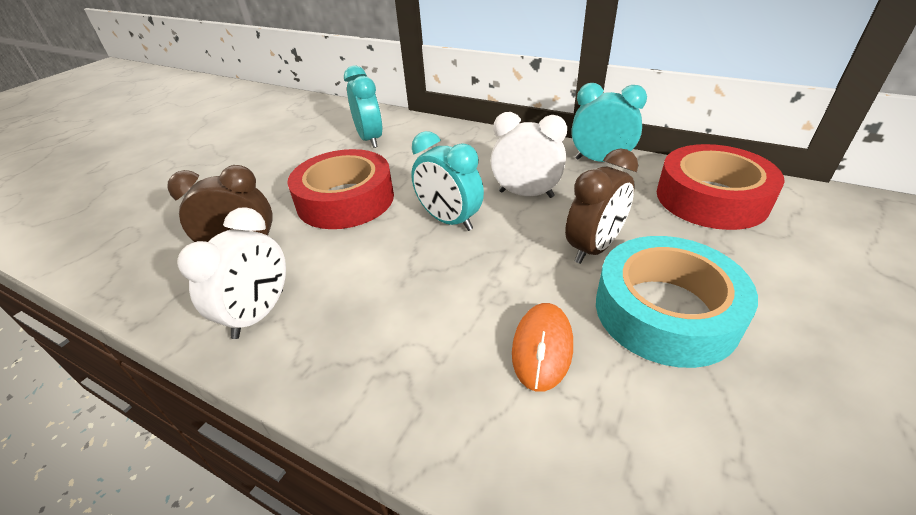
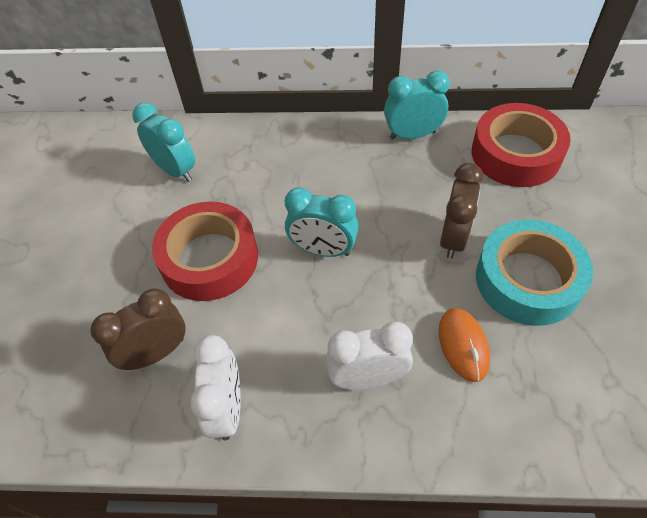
camera: 25 degrees left, 15 degrees up
white clock [491,112,567,198] -> white clock moved to [326,322,413,390]

